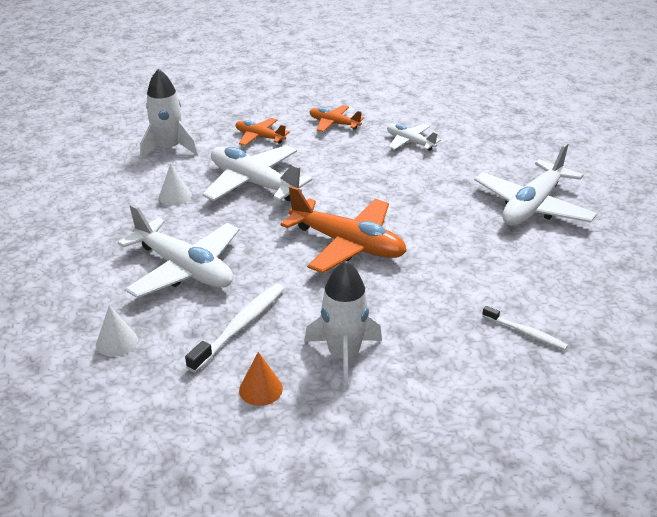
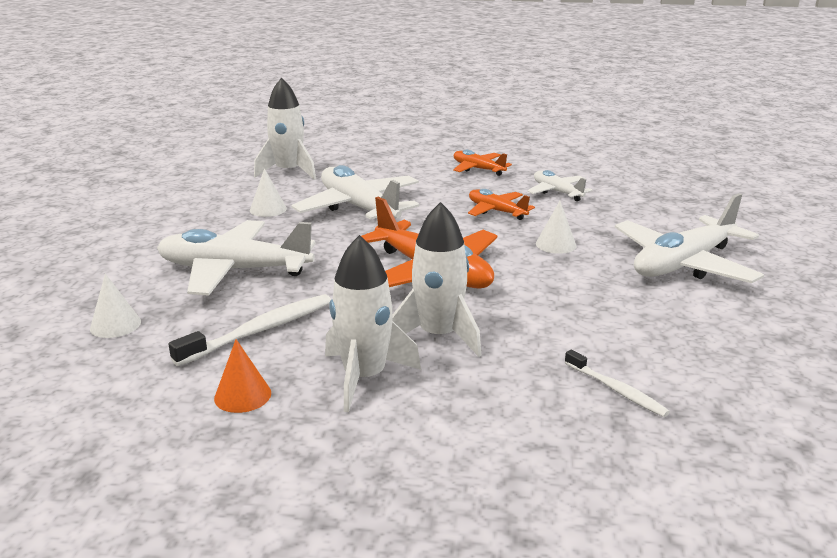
camera: 15 degrees right, 10 degrees down
white plane [117,204,239,298] -> white plane turned 135 degrees clockwise [157,220,315,296]
orange plane [236,118,290,146] -> orange plane moved to [468,189,535,220]
none -> white rocket [392,202,481,357]
none -> white cone [536,201,577,254]

